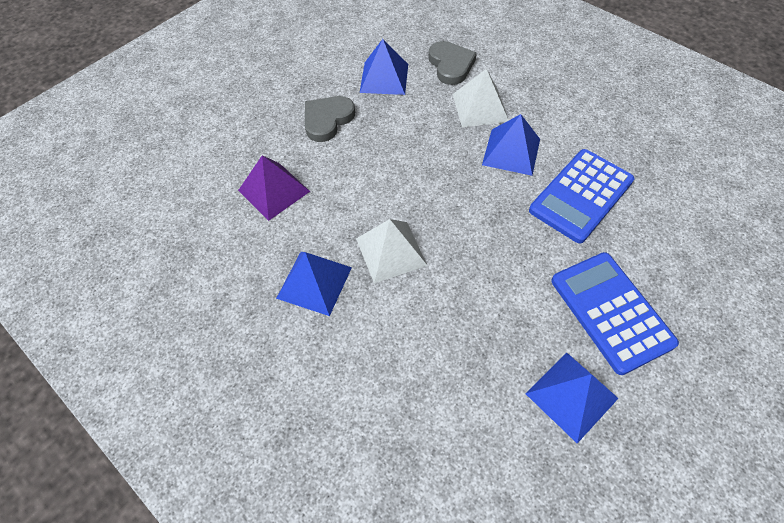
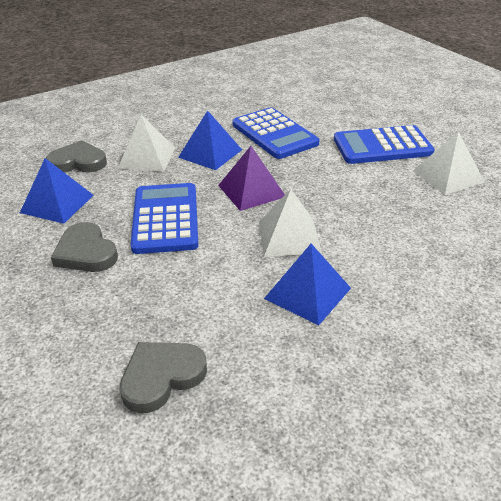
camera: 75 degrees left, 20 degrees down
purple pyramid [238,155,310,221] -> purple pyramid moved to [218,146,285,211]
blue pyramid [525,353,619,443] -> white pyramid [413,131,485,195]
none -> grey heart [119,342,207,413]
none -> blue calculator [131,183,199,254]

